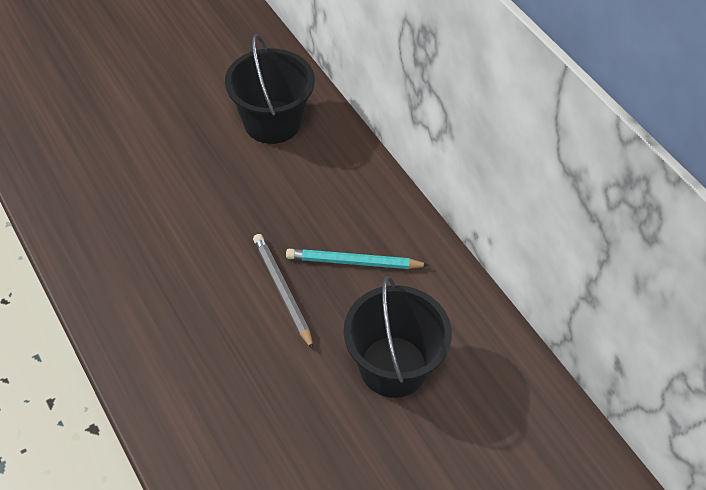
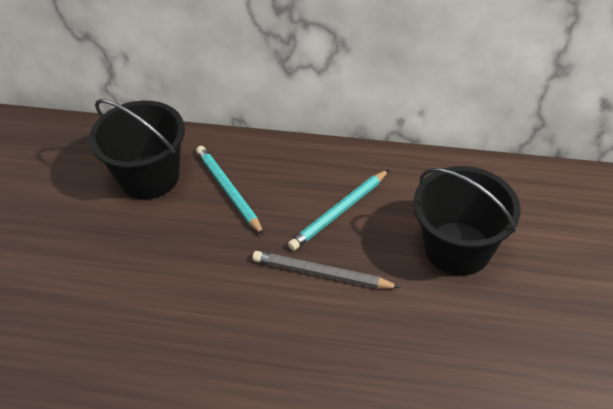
camera: 45 degrees left, 5 degrees down
none -> turquoise pencil [196,146,264,235]

